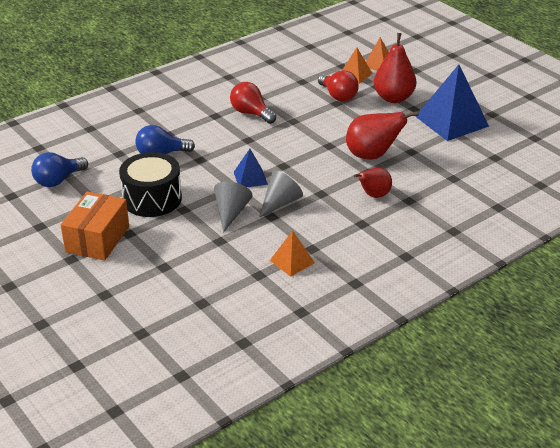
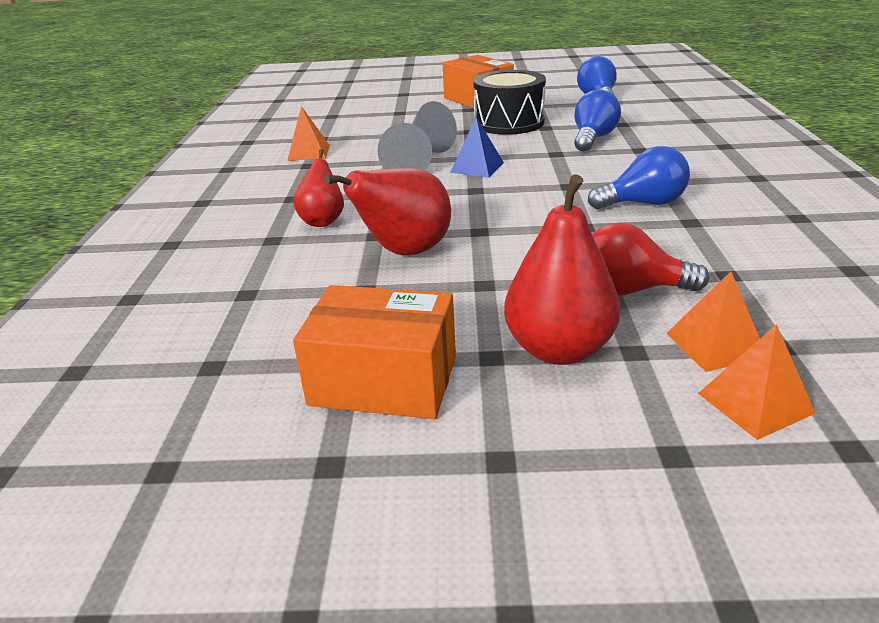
camera: 130 degrees right, 5 degrees down
red light bulb [230,82,276,124] -> blue light bulb [588,146,690,209]
blue pyramid [415,64,489,141] -> orange box [293,285,456,419]

